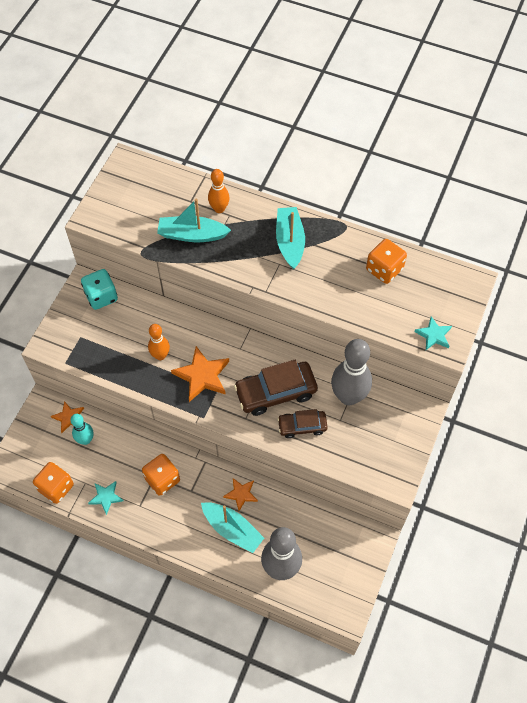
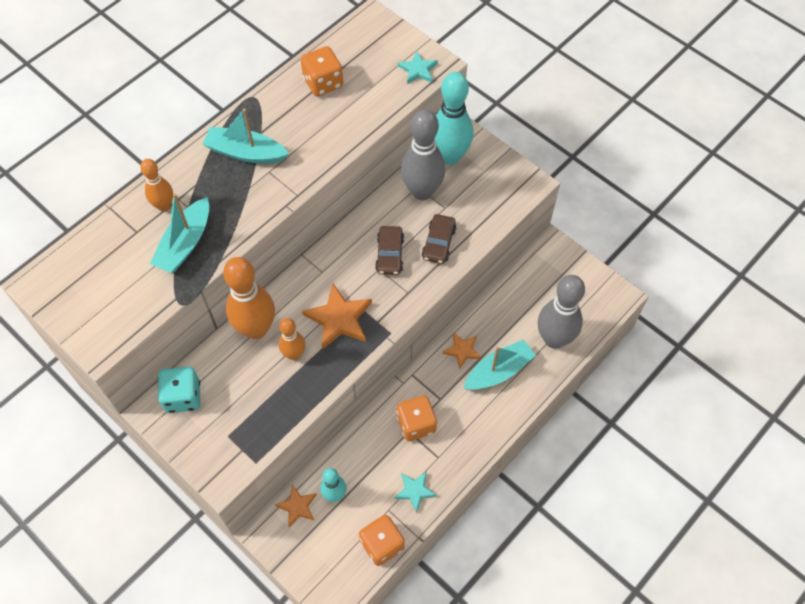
camera: 70 degrees left, 0 degrees up
brown car [234,360,318,416] -> brown car [375,226,404,275], size x0.60
none -> orange bowling pin [223,257,275,339]
none -> turquoise bowling pin [435,72,473,165]

